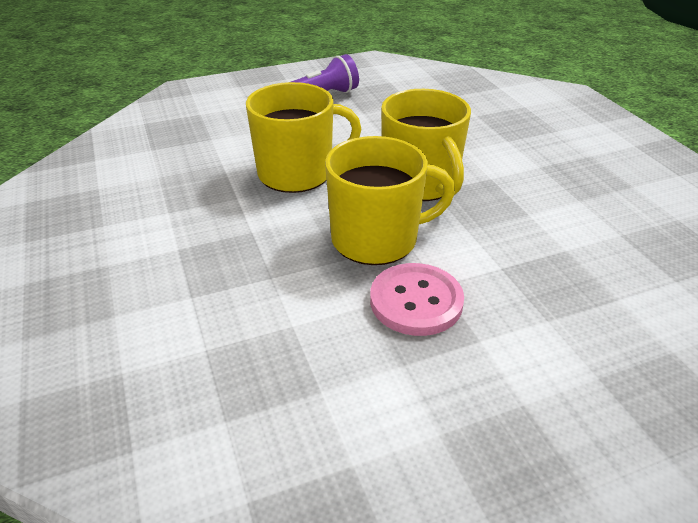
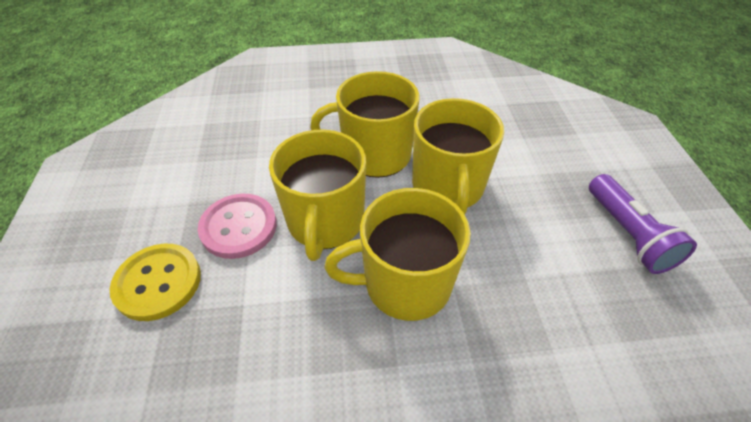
camera: 105 degrees right, 10 degrees up
none -> yellow button [110,244,201,321]
none -> yellow mug [310,71,420,178]

